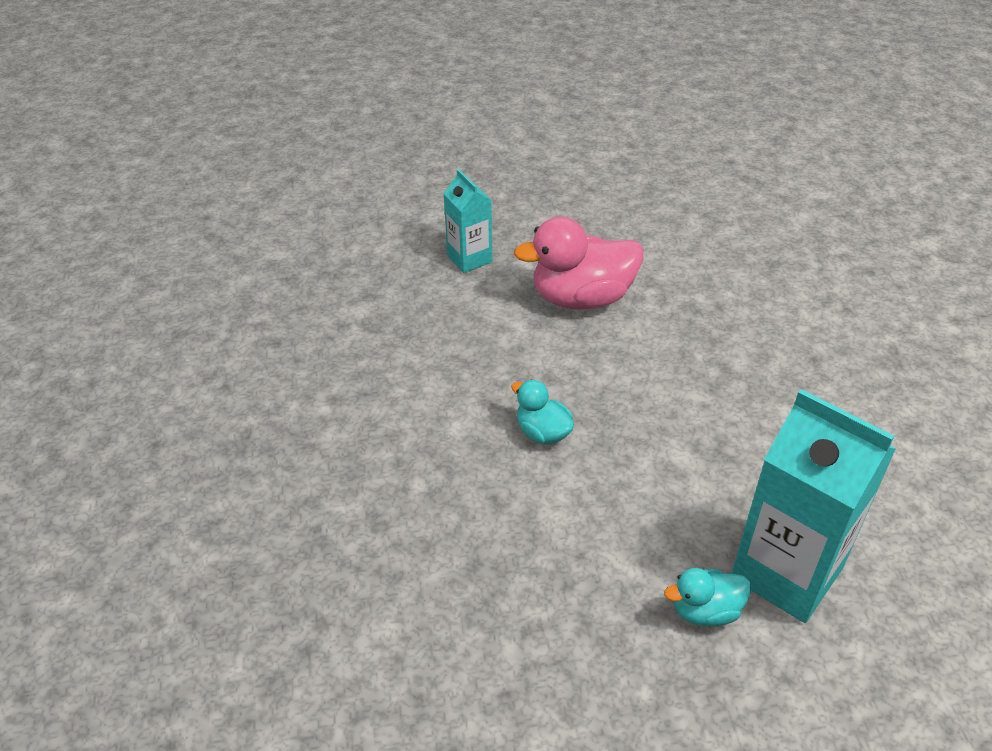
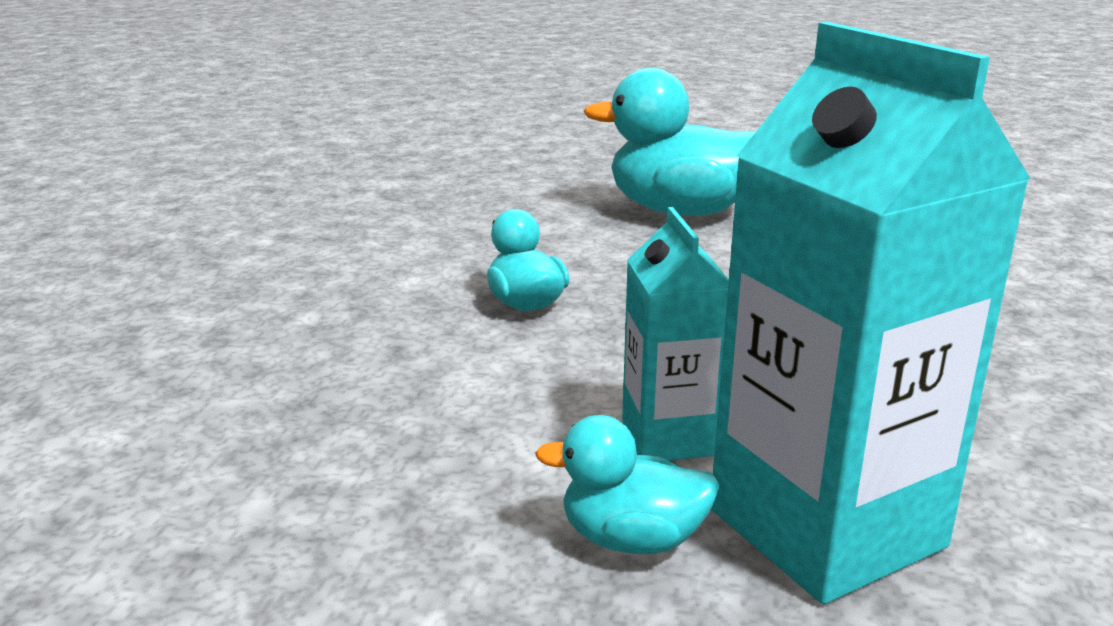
camera: 20 degrees right, 20 degrees down
turquoise carton [443,169,492,273] -> turquoise carton moved to [622,207,729,461]
pink duck [514,217,643,310] -> turquoise duck [583,68,756,216]

